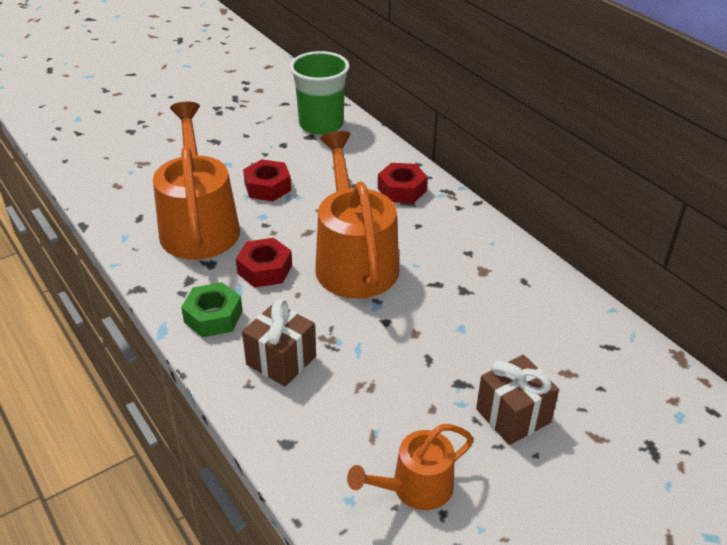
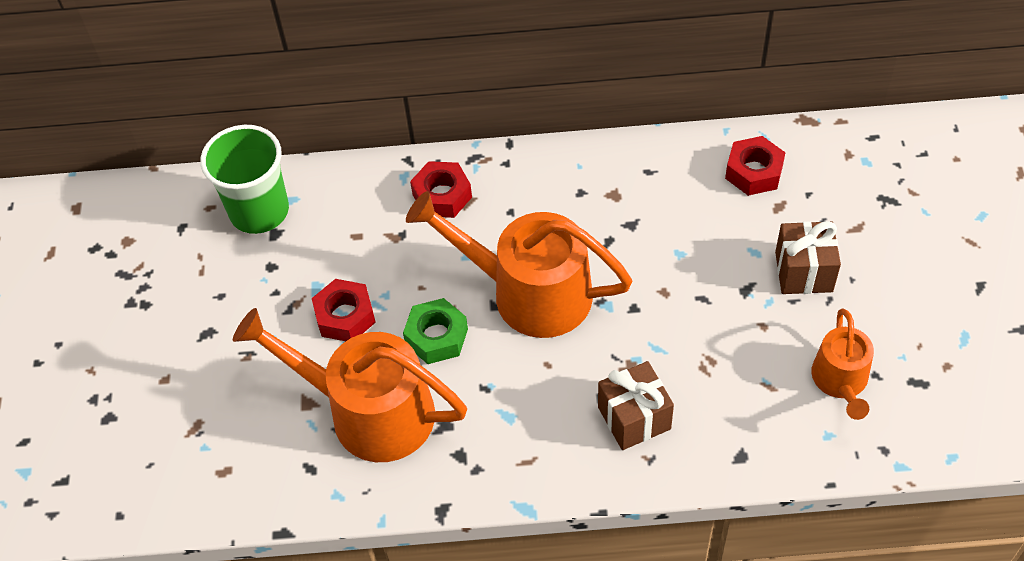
camera: 55 degrees left, 15 degrees up
green nut [181,282,243,337] -> green nut moved to [403,298,468,364]
red nut [236,238,292,287] -> red nut moved to [725,136,786,196]

